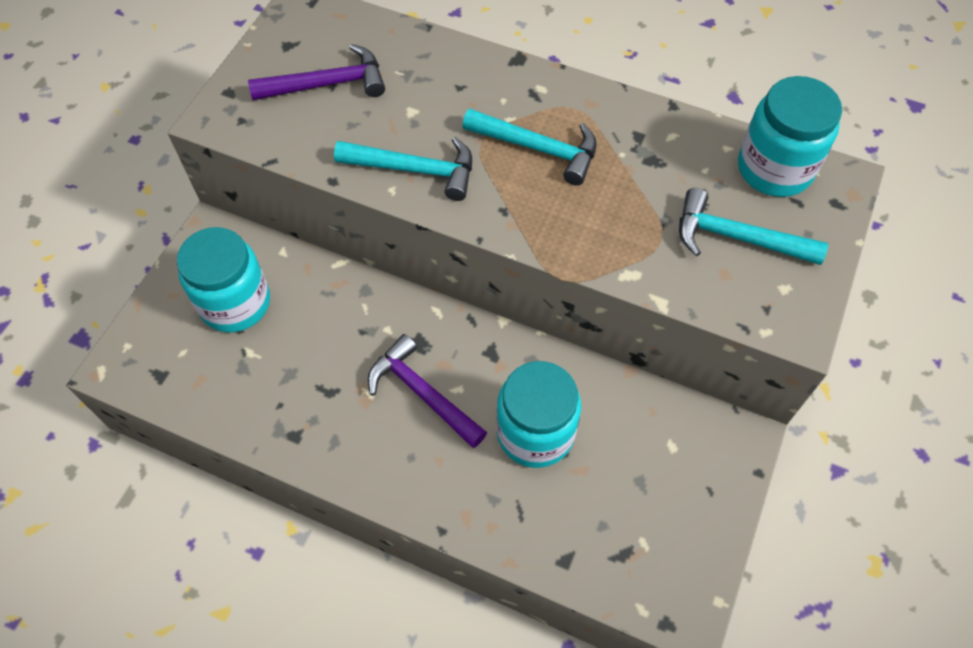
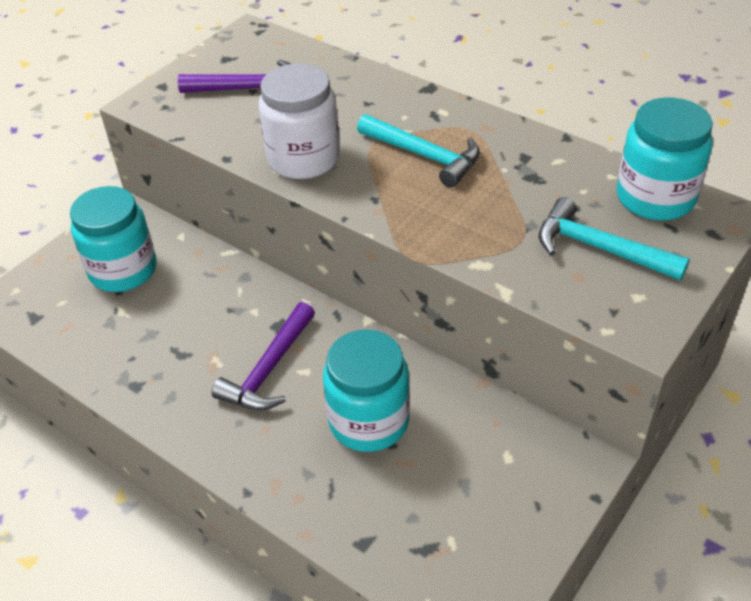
camera: 15 degrees right, 15 degrees down
turquoise hammer [334,137,472,201] -> white jar [259,64,340,179]
purple hammer [368,334,487,448] -> purple hammer turned 120 degrees counterclockwise [212,302,315,410]

